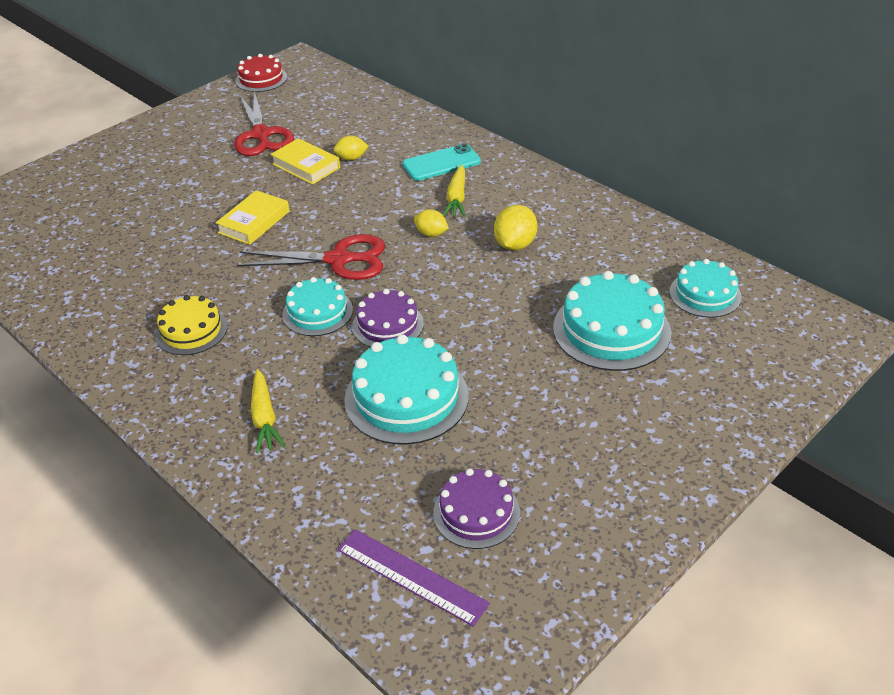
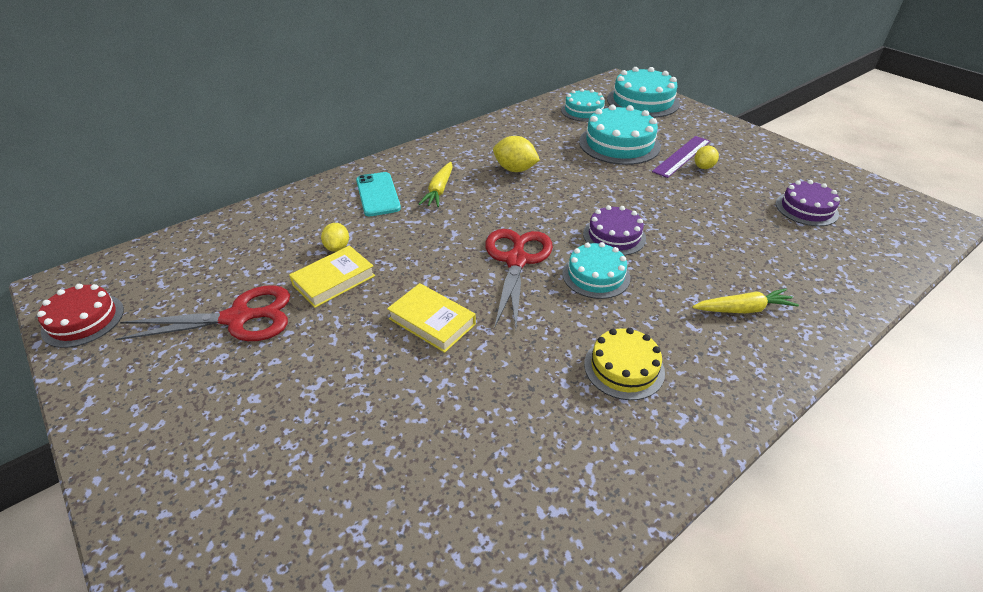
camera: 85 degrees left, 0 degrees up
purple ruler [337,529,490,627] -> purple ruler moved to [652,136,710,178]
turquoise cake [344,334,469,445] -> turquoise cake moved to [607,67,680,118]
yellow lemon [414,209,449,237] -> yellow lemon moved to [694,146,719,169]
yellow carrot [443,165,465,217] -> yellow carrot turned 90 degrees clockwise [419,162,453,207]

